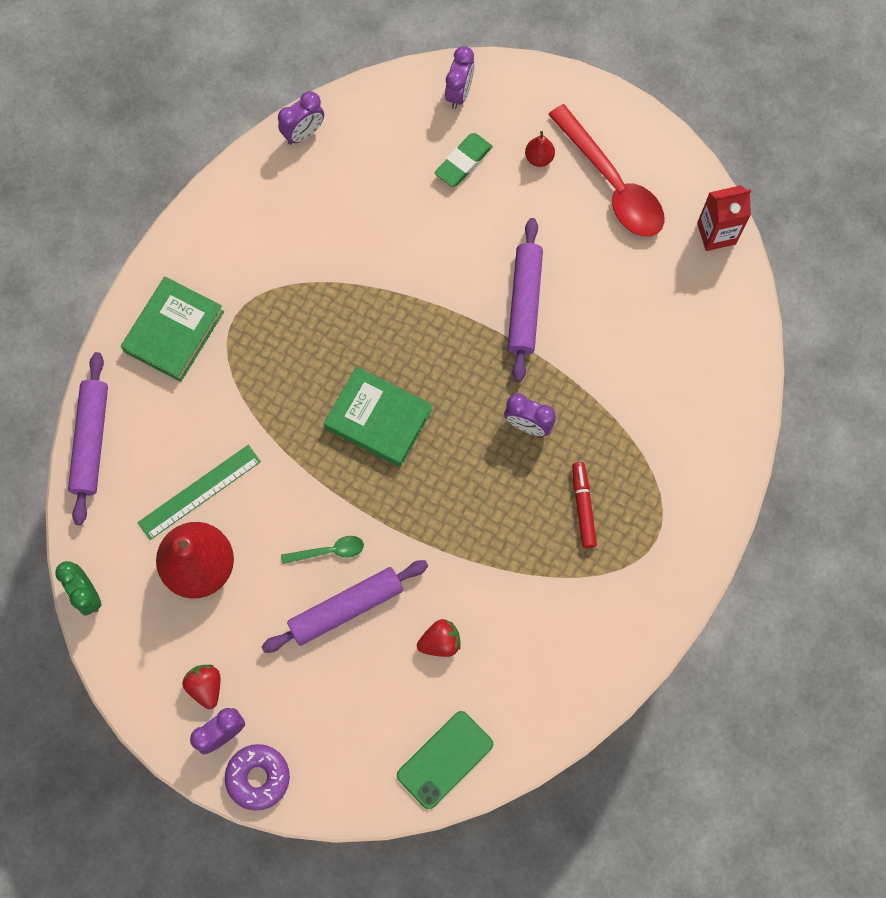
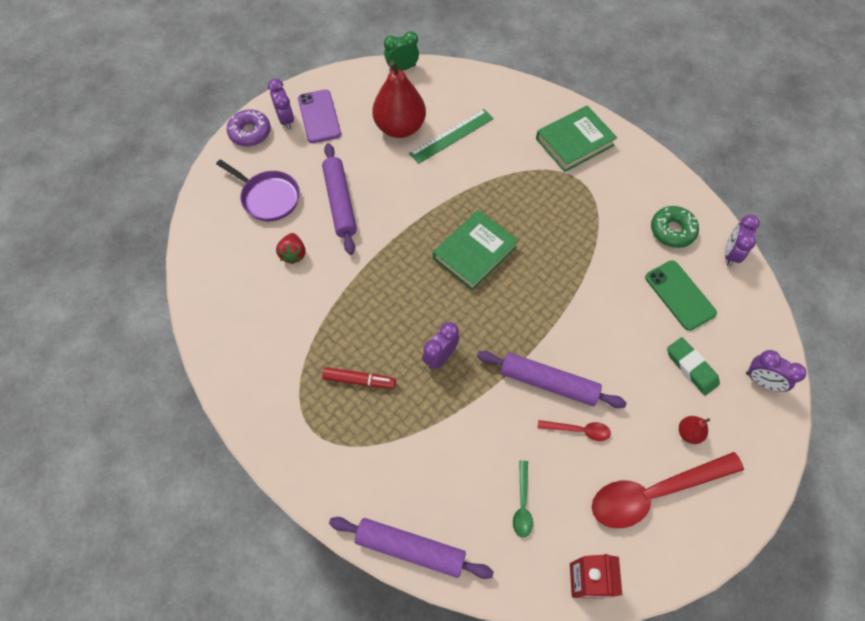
camera: 105 degrees right, 10 degrees down
purple rolling pin [68,352,108,525] -> purple rolling pin moved to [329,517,494,579]
green book [121,277,224,382] -> green book turned 75 degrees counterclockwise [536,105,617,172]
green ruler [137,445,261,540] -> green ruler turned 75 degrees clockwise [409,109,494,164]
red strawberry [183,665,220,709] -> purple phone [298,89,341,143]
purple clock [278,91,324,145] -> purple clock turned 45 degrees clockwise [725,215,760,266]
green spoon [281,536,364,564] -> green spoon moved to [513,461,533,538]
green phone [397,711,493,809] -> green phone moved to [645,260,717,331]
none -> purple pan [216,160,300,221]
none -> red spoon [538,420,611,441]
none -> green donut [651,206,699,248]

